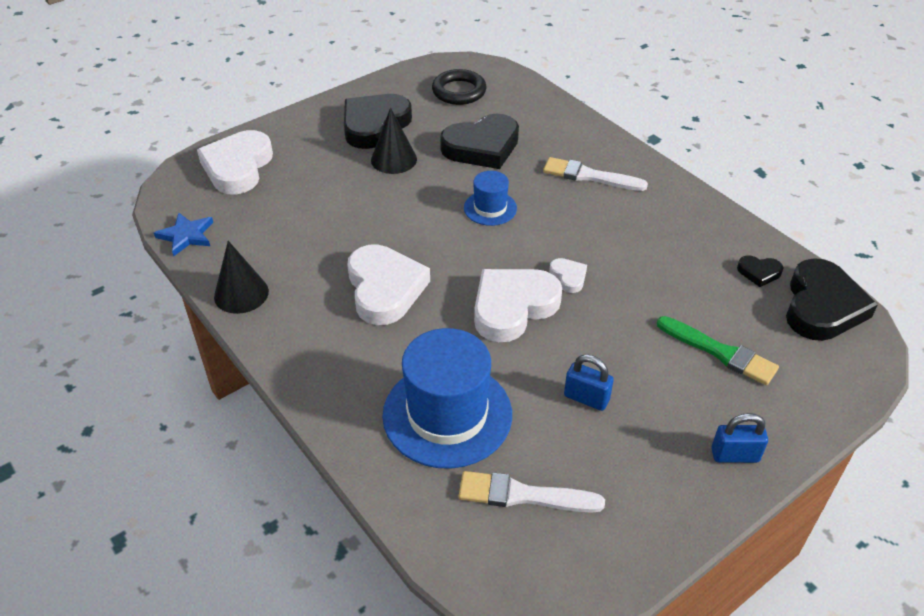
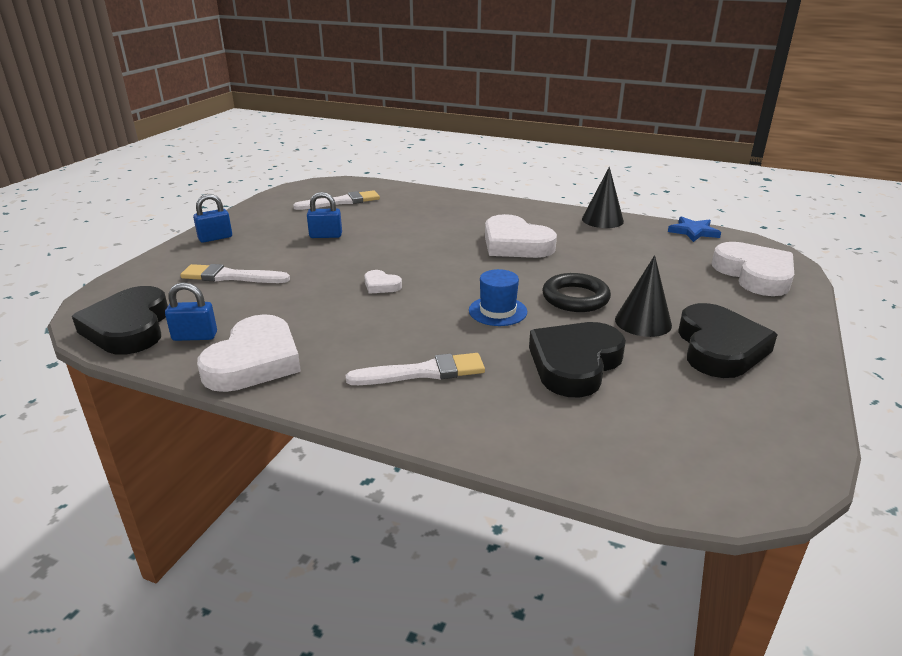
camera: 150 degrees right, 15 degrees down
blue hat [382,328,512,469] -> none
black ring [432,69,487,105] -> black ring moved to [542,273,611,312]
white heart [474,269,562,342] -> white heart moved to [197,314,301,392]
green brush [657,316,779,385] -> white brush [180,264,290,283]
black heart [737,256,784,287] -> blue padlock [165,282,217,341]

